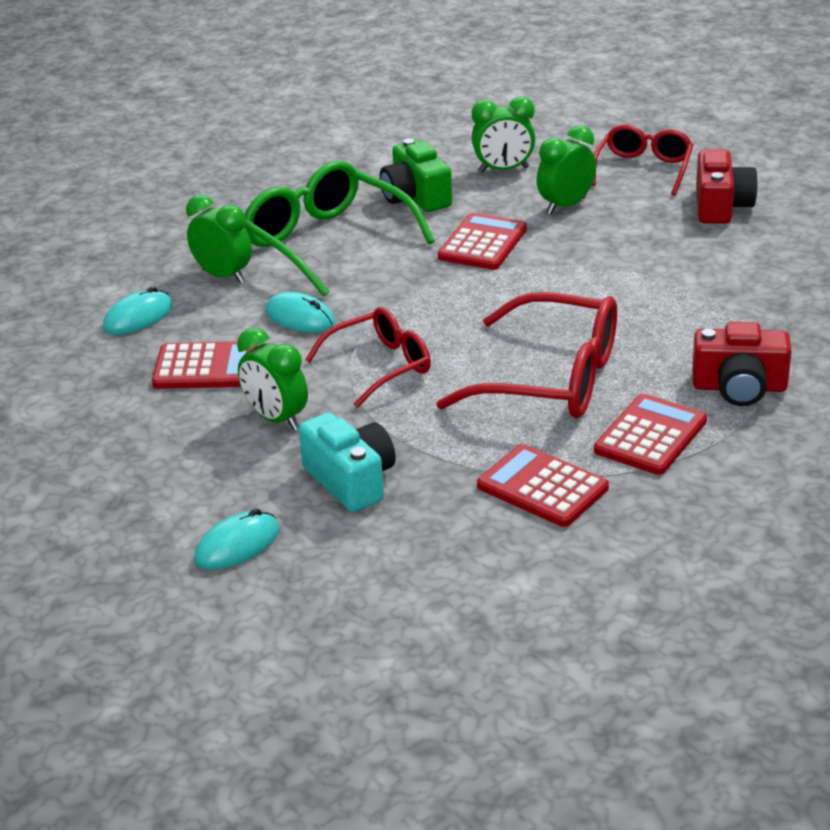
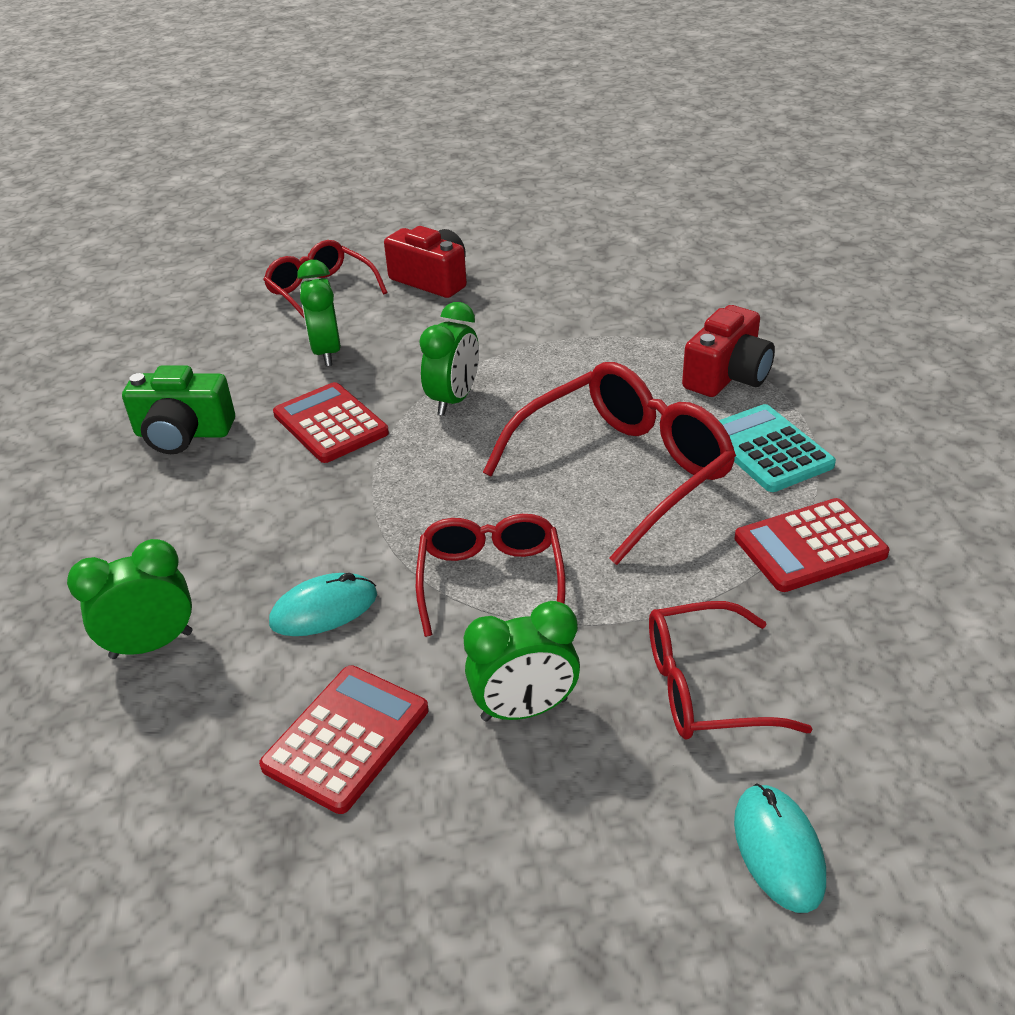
camera: 60 degrees left, 5 degrees up
turquoise mouse [103,287,173,335] -> none
green glasses [244,161,435,296] -> none
turquoise camera [299,413,396,512] -> red glasses [649,601,812,740]
green clock [472,96,536,173] -> green clock moved to [419,302,479,416]
red calculator [594,394,707,475] -> turquoise calculator [719,404,836,492]

